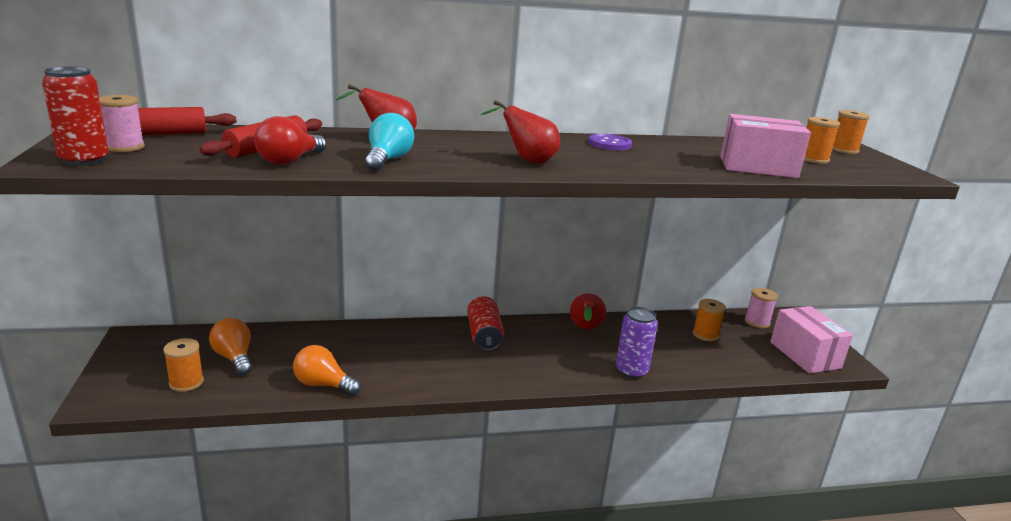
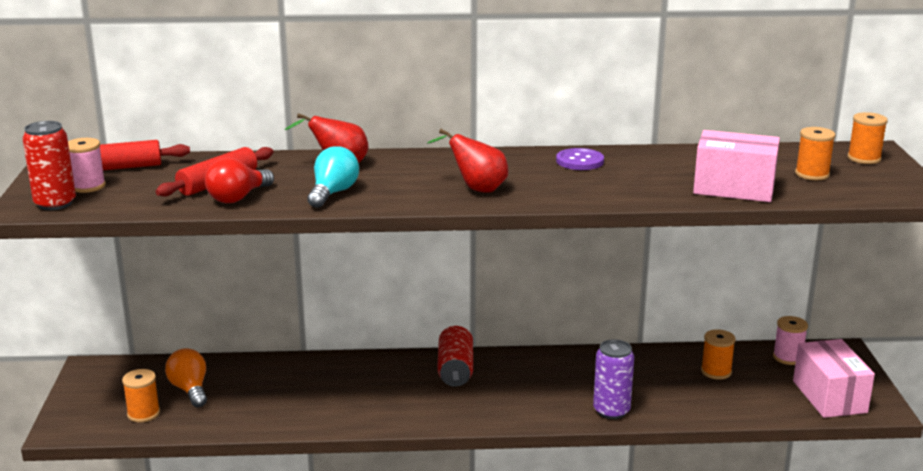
camera: 10 degrees right, 0 degrees up
orange light bulb [293,345,361,395] -> none
red pear [570,293,606,330] -> none

